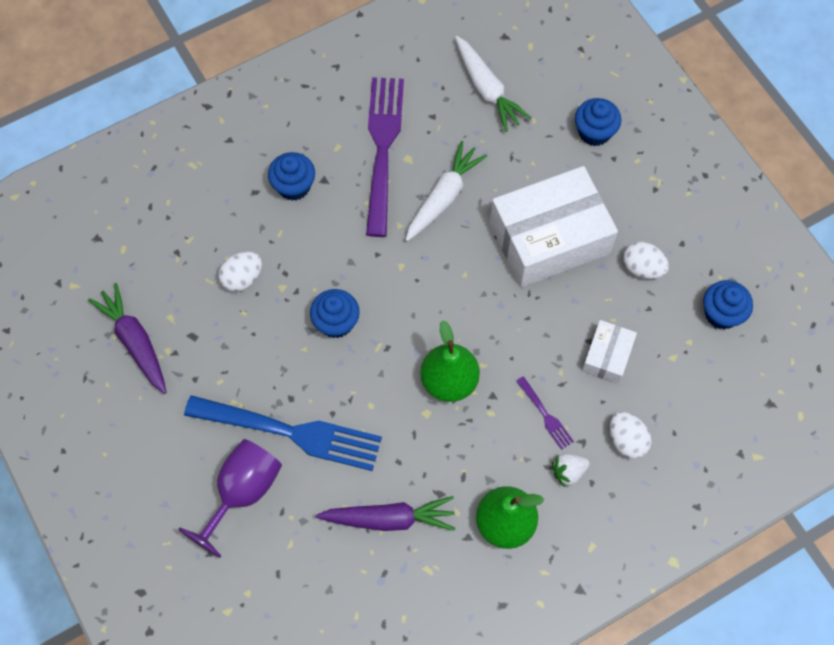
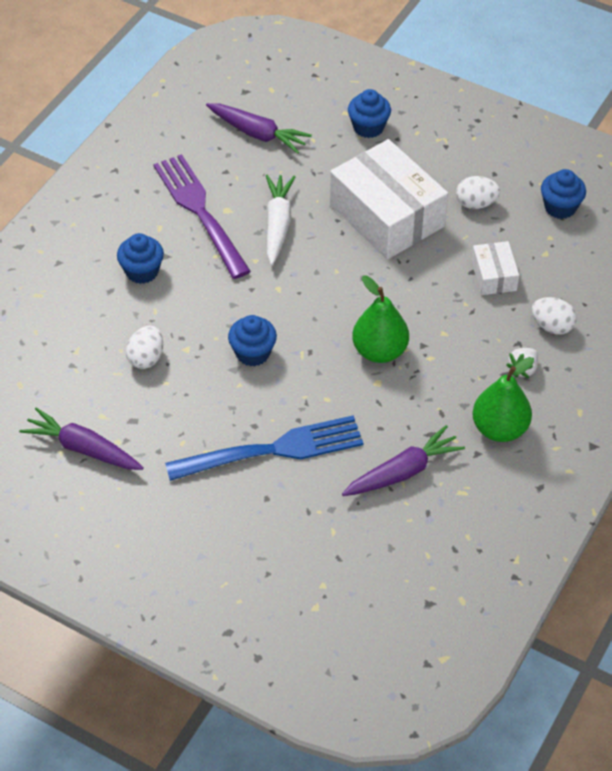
camera: 30 degrees left, 15 degrees down
purple goblet [178,439,282,558] -> none
white carrot [455,36,531,132] -> purple carrot [206,103,312,154]
white box [490,166,618,287] -> white box turned 75 degrees counterclockwise [330,139,448,259]
purple fork [516,376,574,450] -> none

